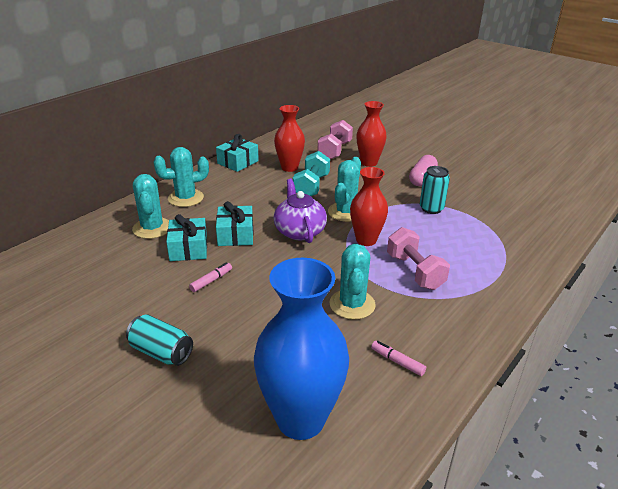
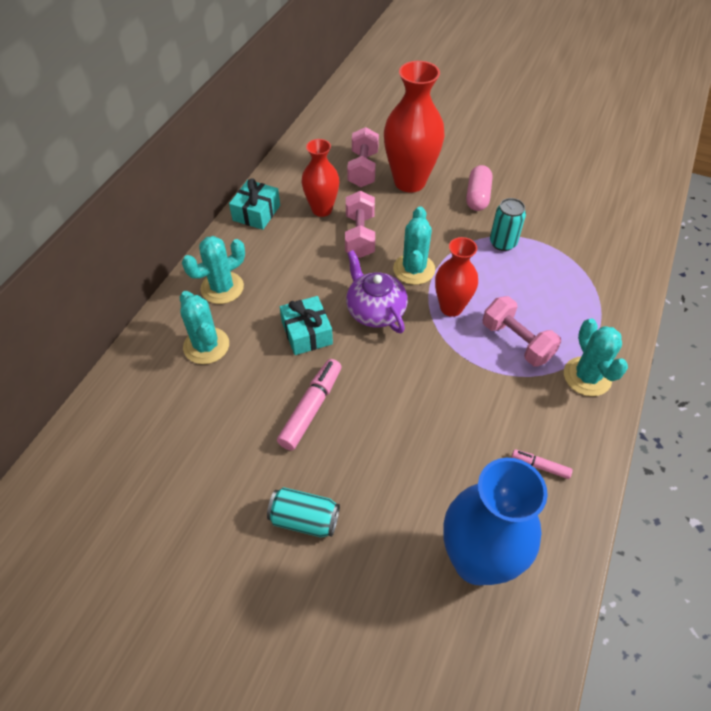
camera: 15 degrees left, 20 degrees up
turquoise gift [166,214,207,261] -> none
pink marker [189,262,232,292] -> pink marker [277,359,342,451], size x1.88
turquoise dumbbell [293,151,330,196] -> pink dumbbell [345,191,375,258]
turquoise cactus [329,244,376,320] -> turquoise cactus moved to [564,318,628,396]
red vase [356,101,387,167] -> red vase [384,61,445,193], size x1.62

